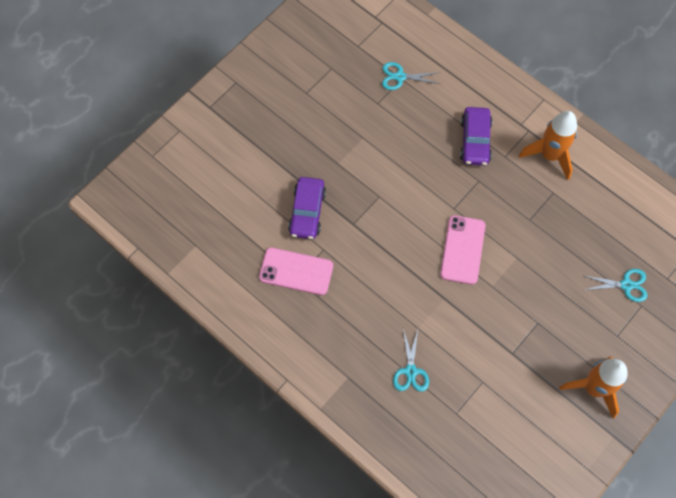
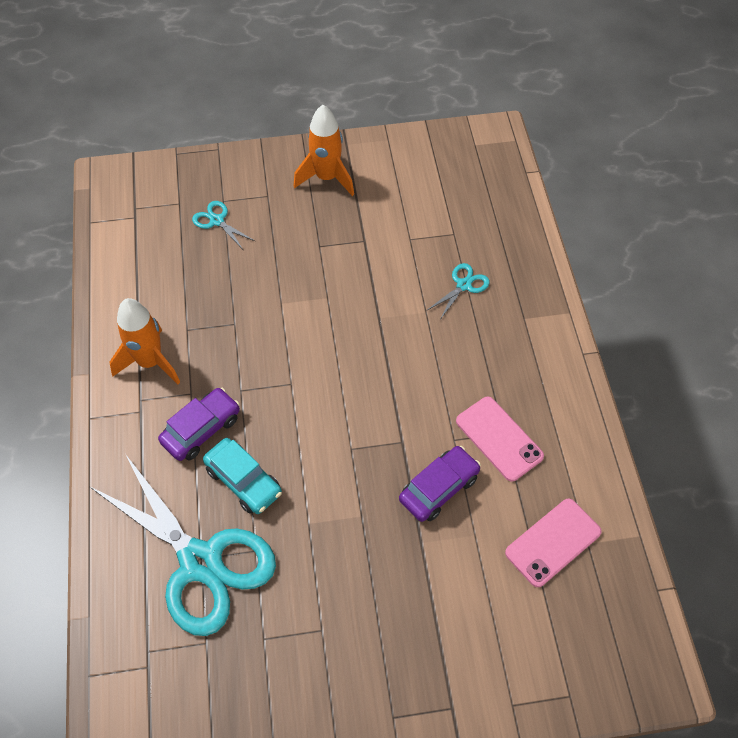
camera: 140 degrees left, 10 degrees down
turquoise scissors [382,62,440,90] -> turquoise scissors [89,455,276,636], size x2.46
pink phone [440,215,486,285] -> pink phone moved to [505,499,602,587]
none -> turquoise car [203,438,282,514]

